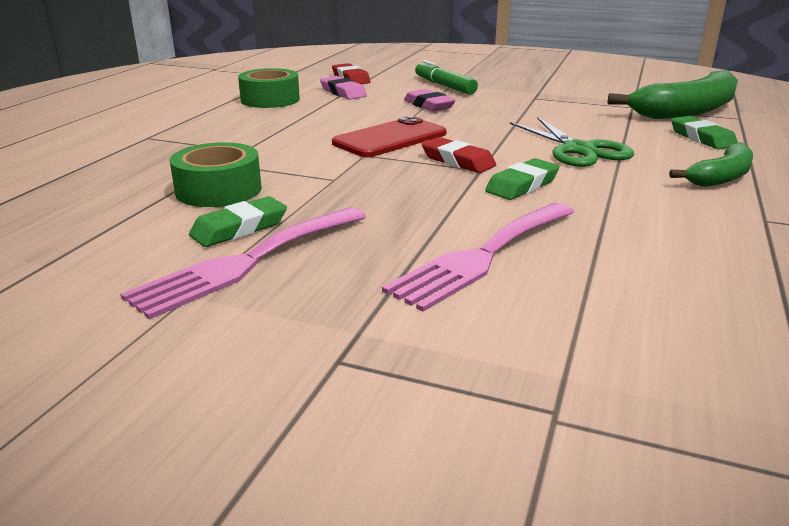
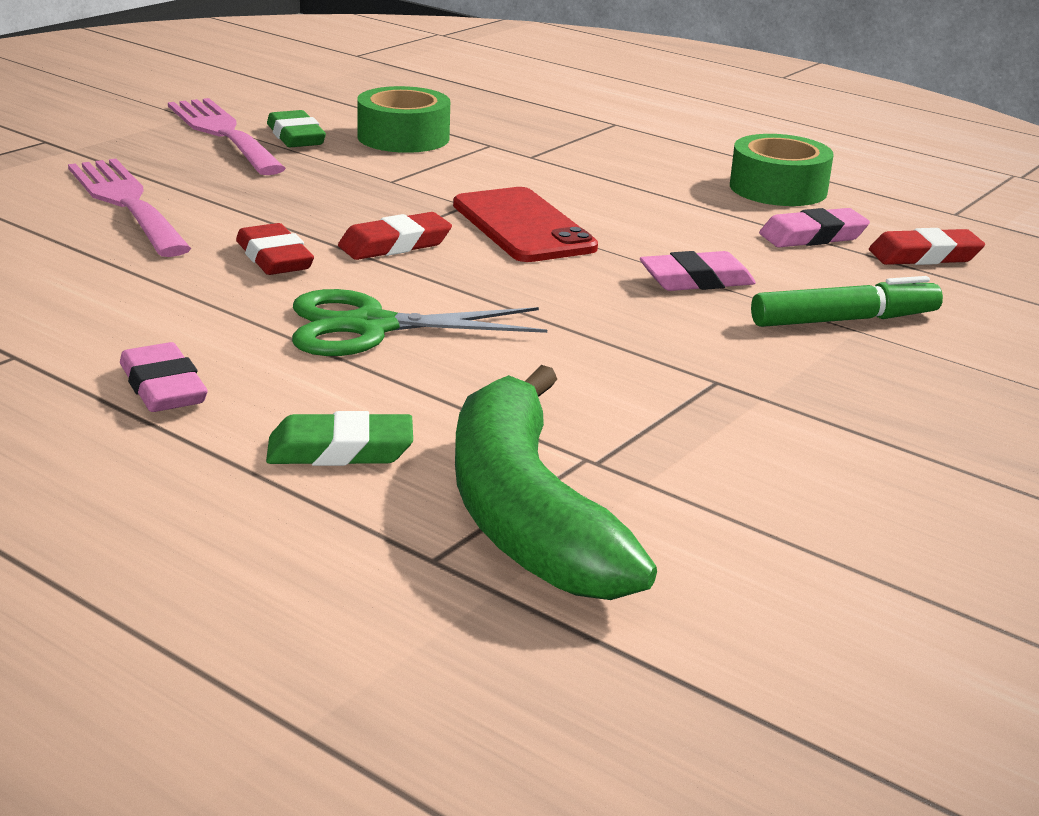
camera: 105 degrees right, 0 degrees up
green eraser [485,158,560,200] -> red eraser [236,223,314,275]
green banana [669,142,753,187] -> pink eraser [120,342,207,412]

